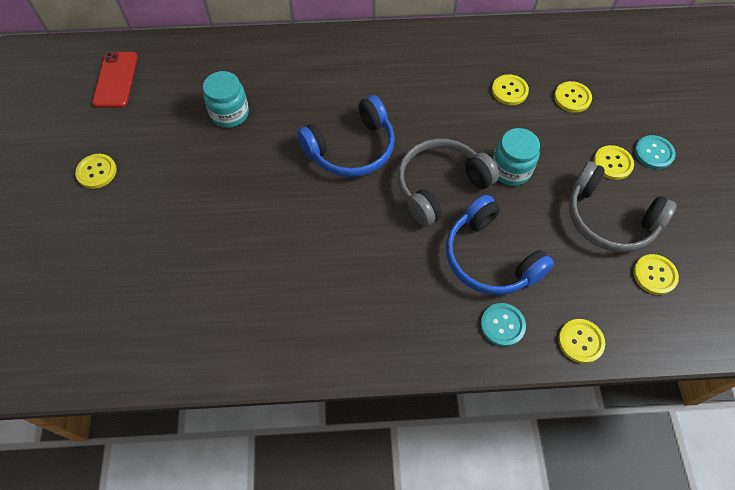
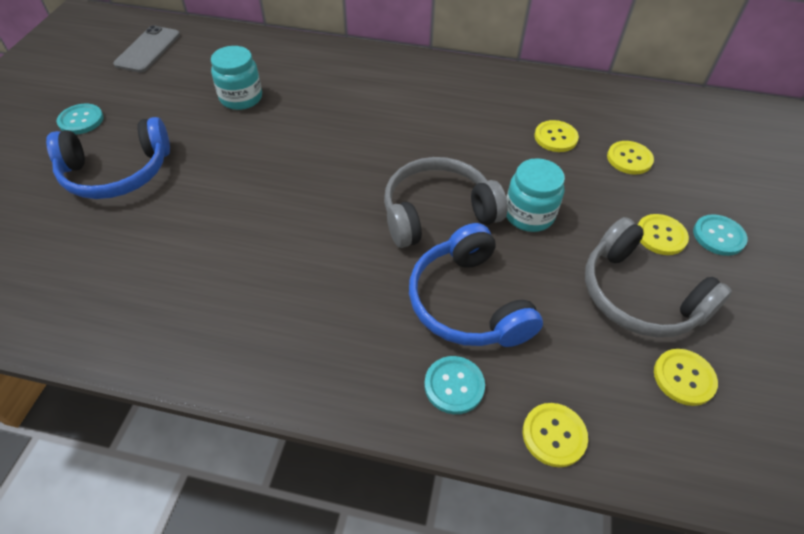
camera: 15 degrees right, 10 degrees down
yellow button [75,154,117,189] -> turquoise button [57,104,104,134]
red phone [92,52,138,108] -> grey phone [113,25,180,73]
blue headphones [297,95,395,177] -> blue headphones moved to [46,117,170,199]

